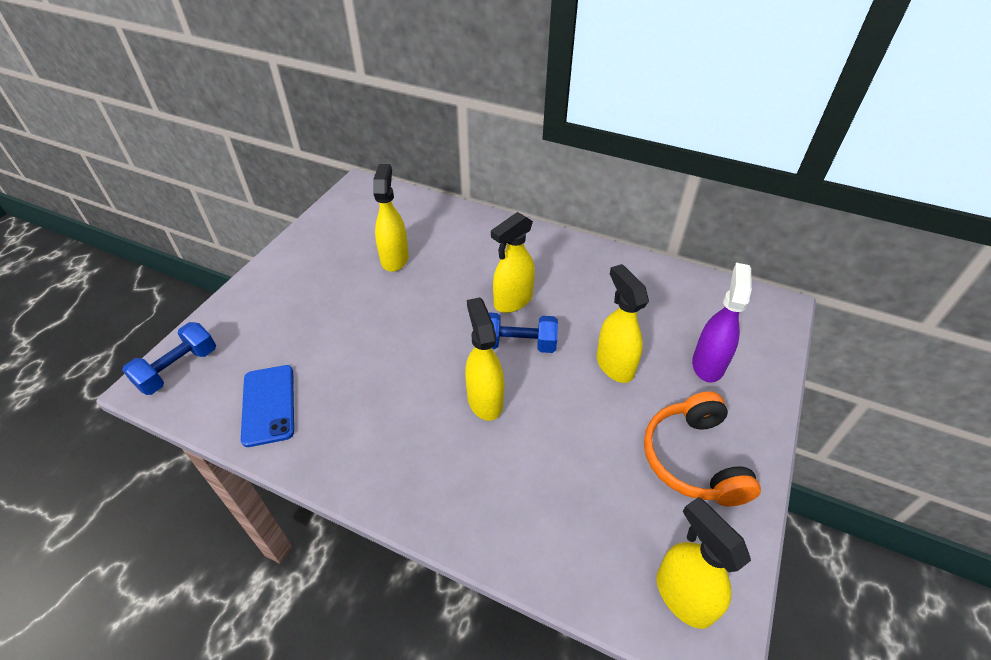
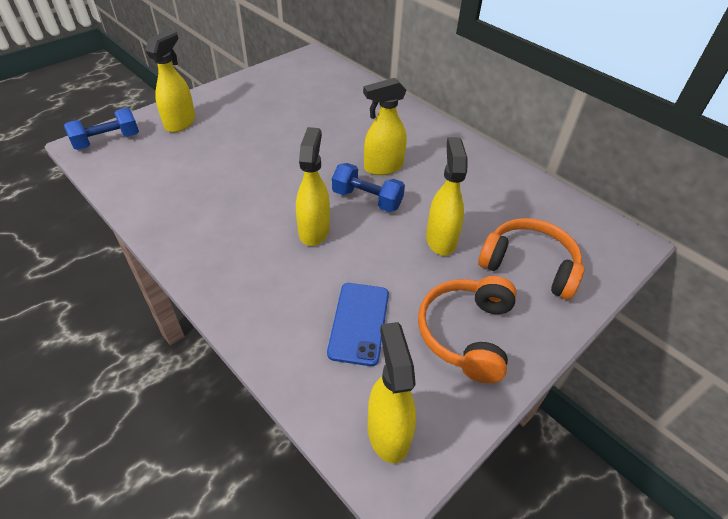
camera: 20 degrees right, 0 degrees up
blue phone [241,365,294,447] -> blue phone moved to [327,283,389,366]
yellow spray bottle [373,164,409,272] -> yellow spray bottle moved to [145,30,195,132]
purple spray bottle [692,263,752,383] -> orange headphones [478,218,584,300]

